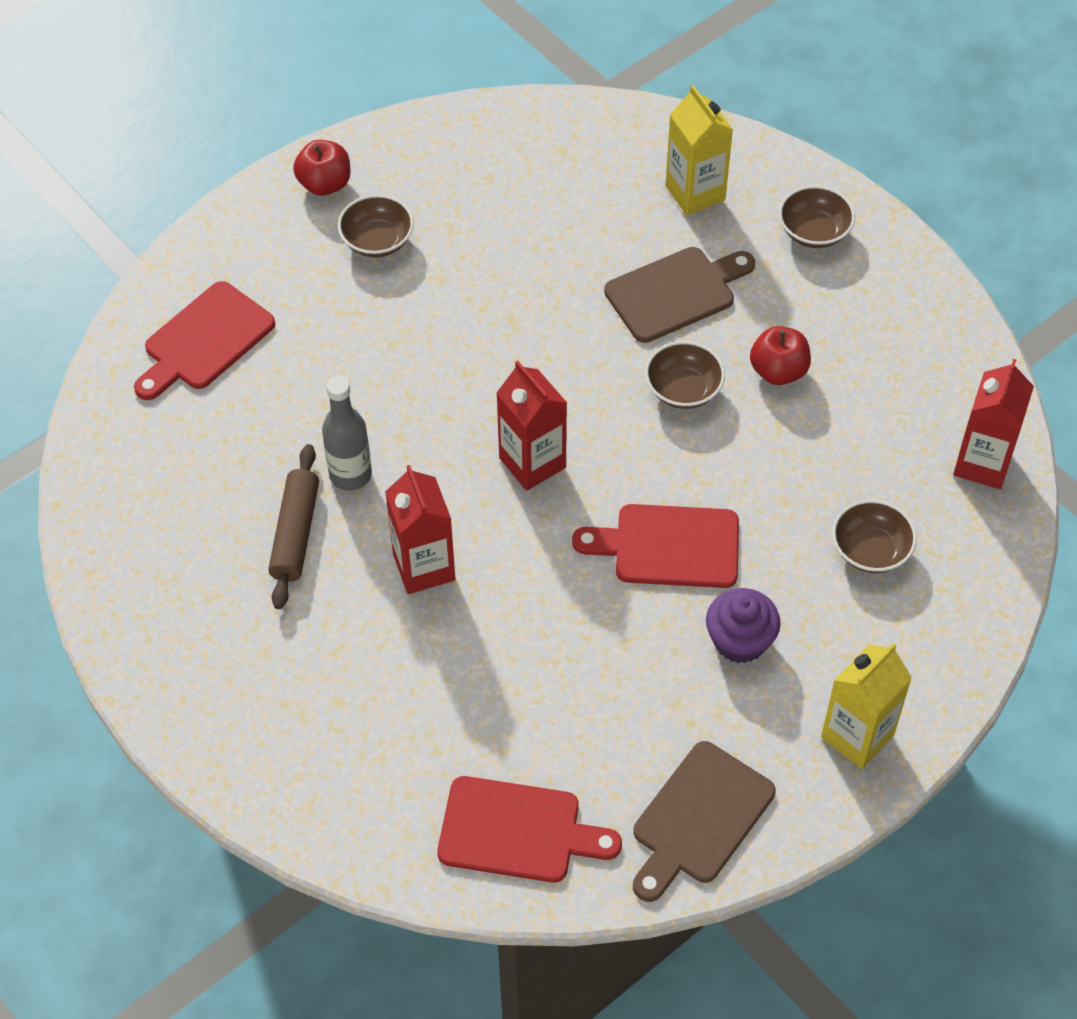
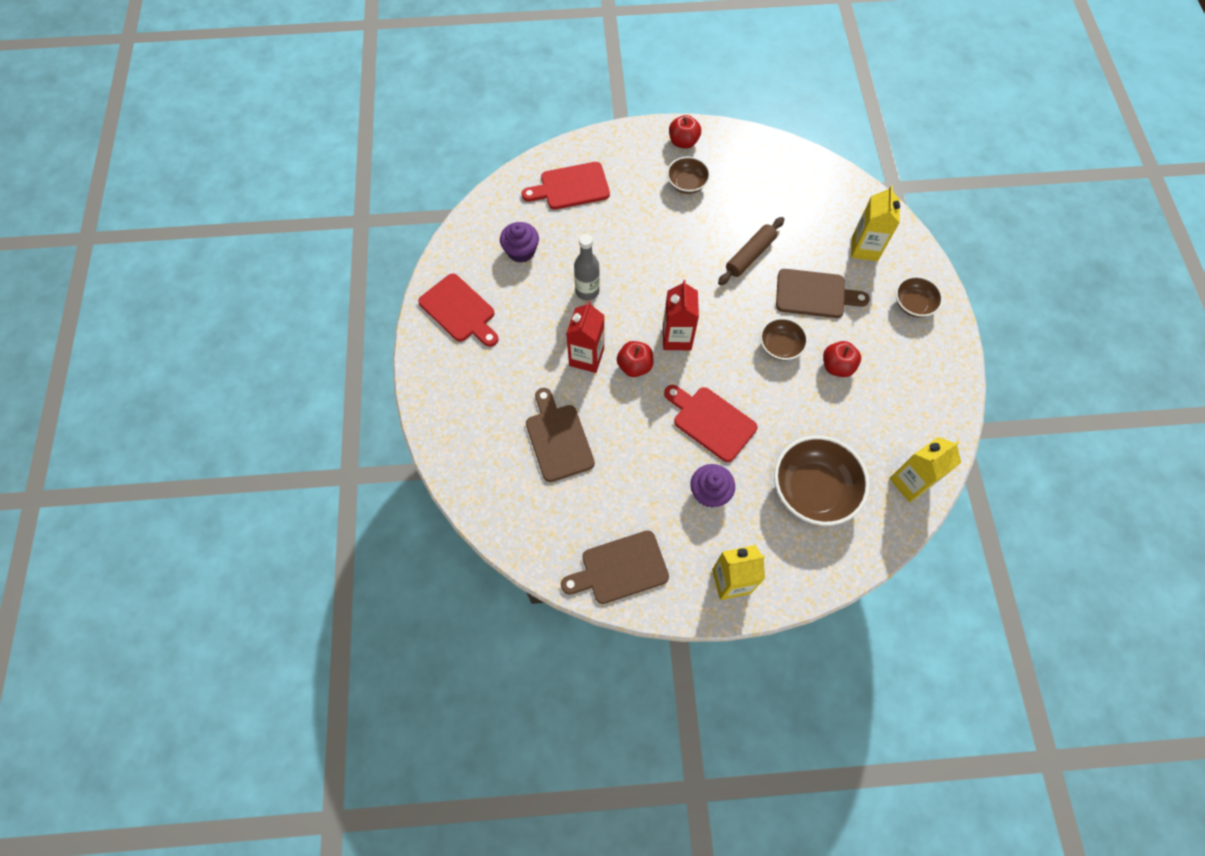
camera: 35 degrees right, 10 degrees up
brown rolling pin [268,444,319,609] -> brown rolling pin moved to [718,217,784,285]
red cutting board [437,776,622,883] -> red cutting board moved to [418,274,499,347]
brown bowl [832,500,917,573] -> brown bowl [774,436,870,526], size x1.80
red carton [953,359,1034,489] -> yellow carton [889,437,961,502]
none -> purple cupcake [500,222,539,263]
none -> brown cutting board [526,388,595,482]
none -> red apple [617,341,653,377]

